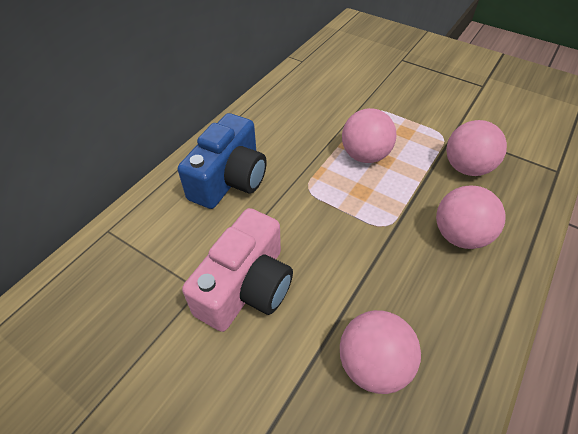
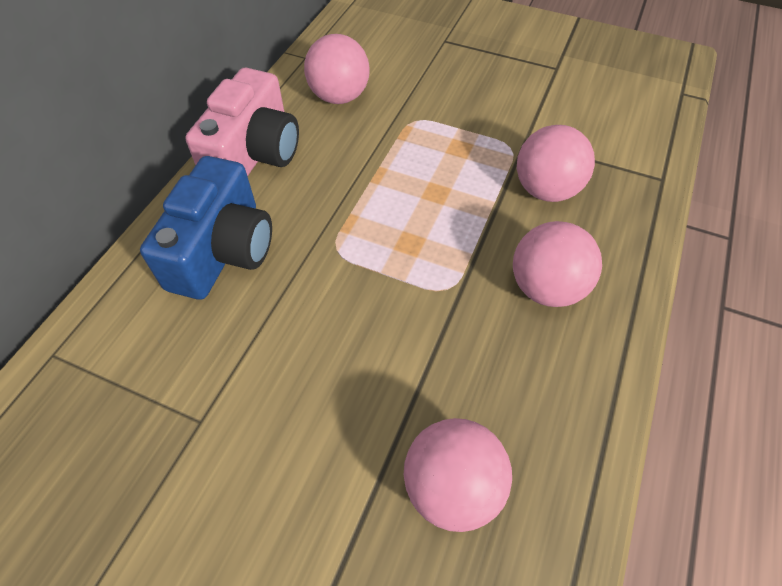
camera: 10 degrees left, 5 degrees up
pink camera [182,208,293,332] -> pink camera moved to [186,68,299,176]
pink ball [342,108,397,163] -> pink ball moved to [304,34,370,104]

